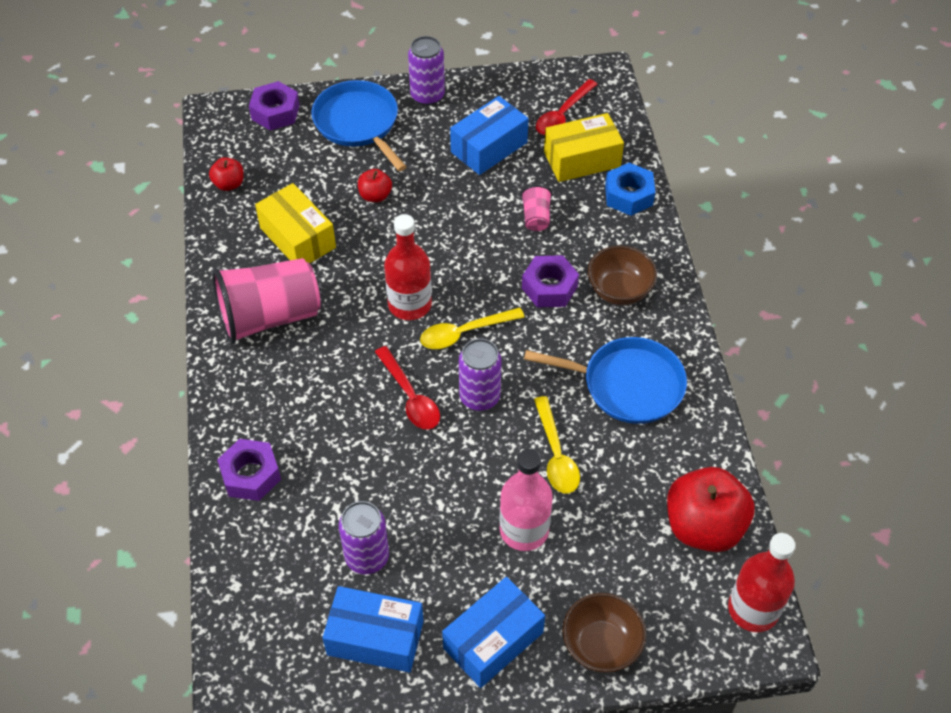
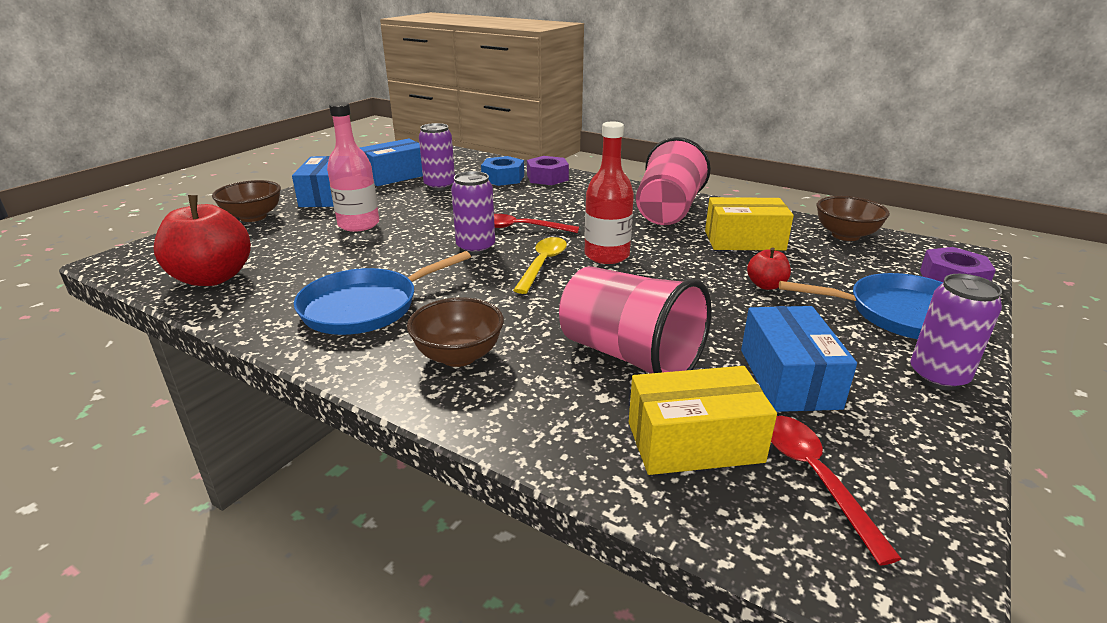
camera: 130 degrees right, 25 degrees down
red apple [209,157,244,191] -> brown bowl [817,196,890,241]
pink cup [521,185,552,231] -> pink cup [559,266,712,374], size x2.28
purple nut [522,255,579,308] -> none
yellow spoon [534,396,580,493] -> none
yellow box [544,113,624,182] -> yellow box turned 60 degrees clockwise [629,366,777,475]
blue nut [605,163,655,216] -> blue nut moved to [481,156,524,186]
red bottle [728,533,795,632] -> none

